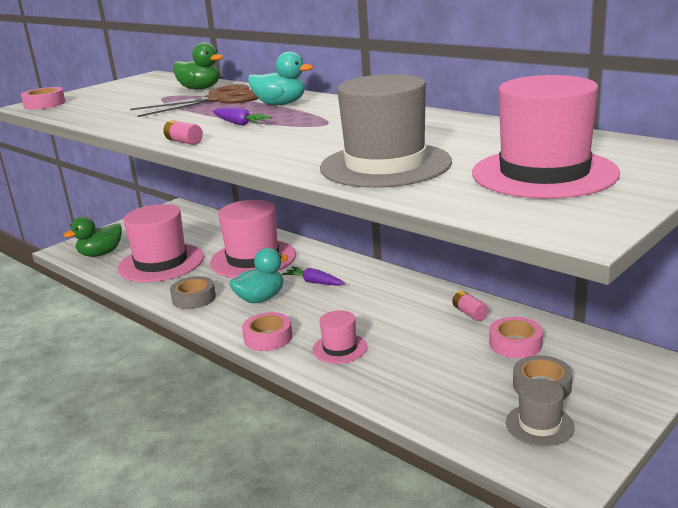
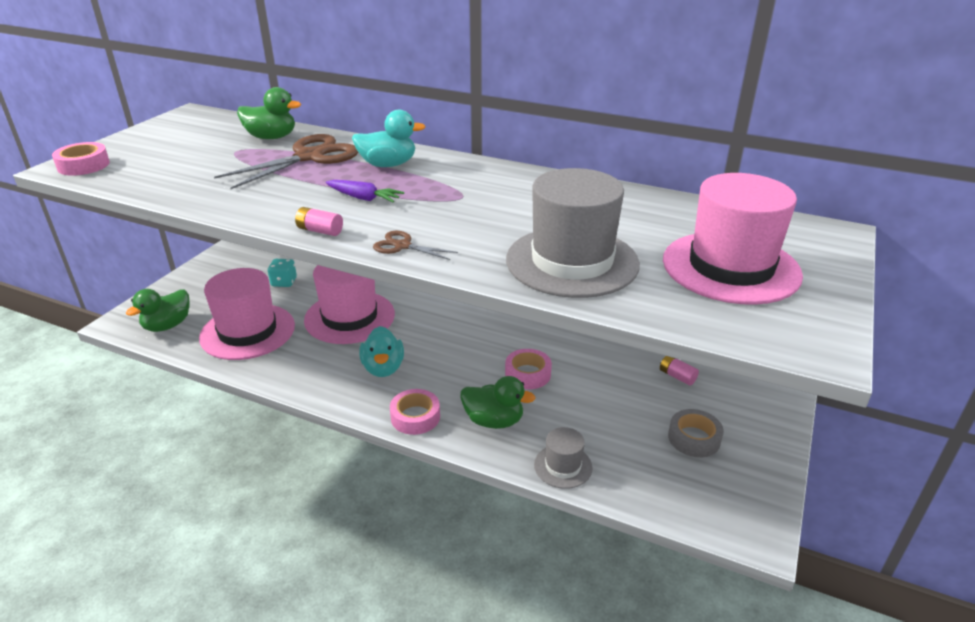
camera: 20 degrees left, 10 degrees up
grey tape [170,276,216,309] -> none
turquoise duck [229,248,289,303] -> turquoise duck turned 135 degrees clockwise [359,326,404,377]
purple carrot [282,266,345,286] -> none
pink hat [312,310,367,364] -> green duck [460,376,536,429]
pink battery [452,291,489,321] -> pink battery moved to [660,356,699,385]
pink tape [489,317,543,358] -> pink tape moved to [505,349,552,389]
grey hat [506,379,575,446] -> grey hat moved to [534,427,593,489]
none -> turquoise dice [268,259,297,287]
none -> brown scissors [373,231,458,260]

